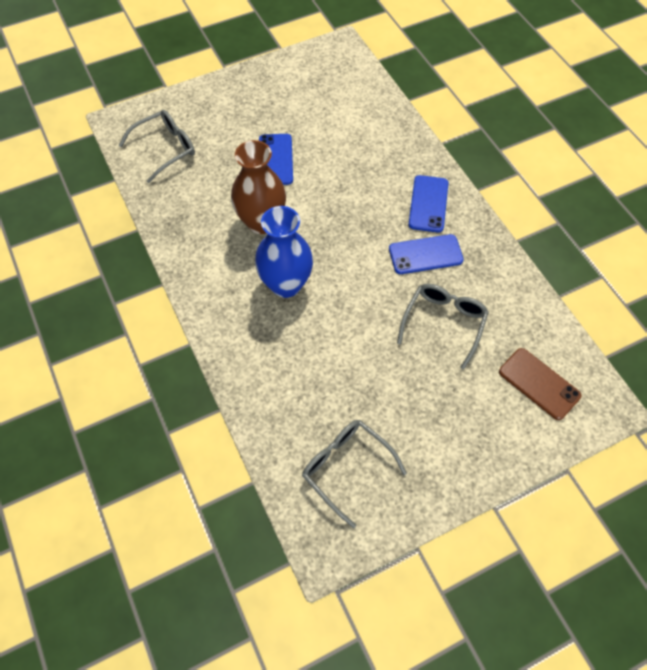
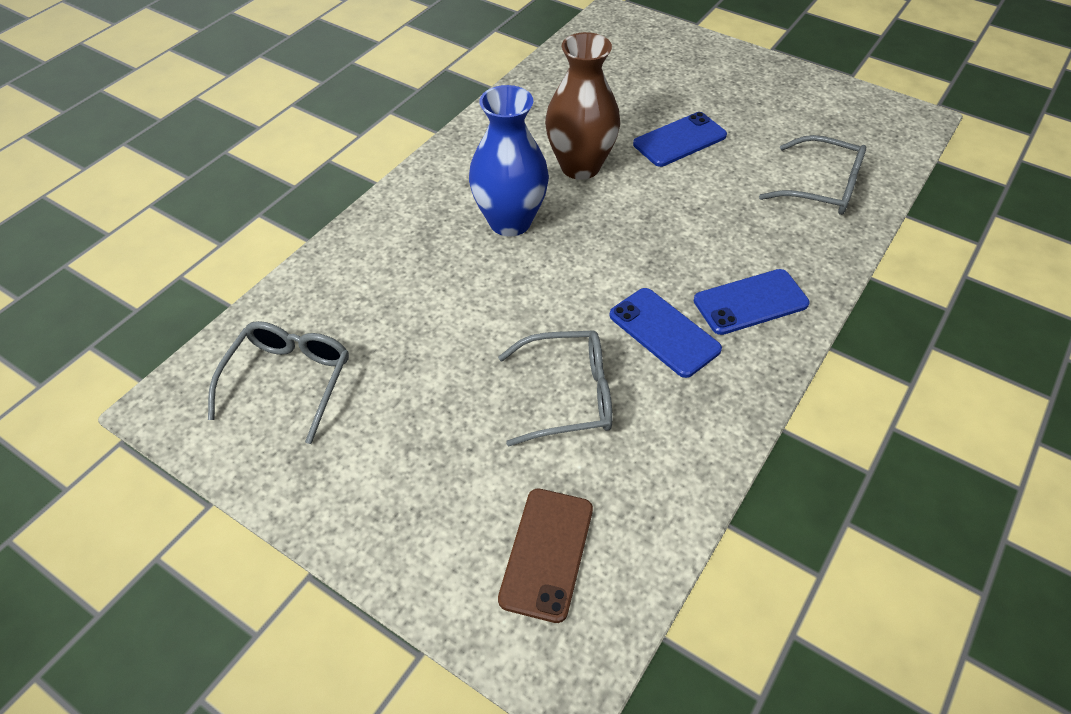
camera: 60 degrees right, 10 degrees down
grey glasses [119,110,195,183] -> grey glasses moved to [759,135,866,215]

